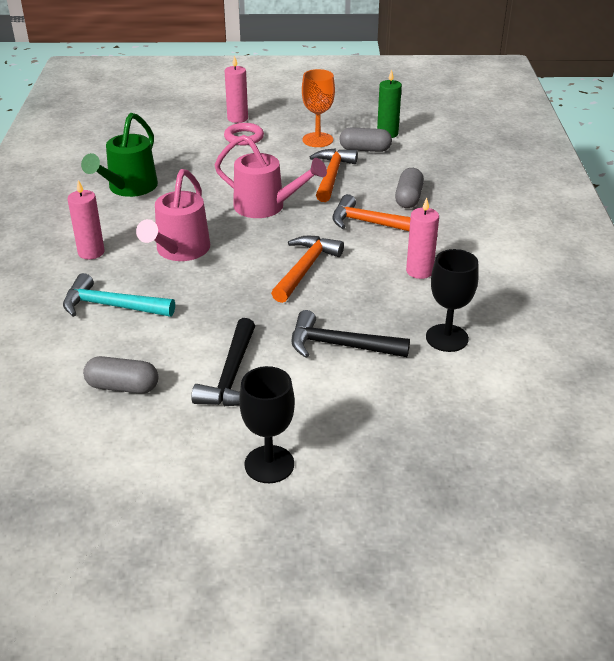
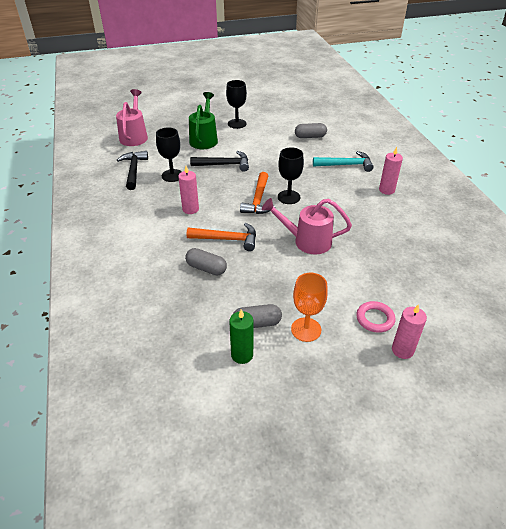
camera: 165 degrees right, 5 degrees up
green watering can [81,113,158,197] -> green watering can moved to [189,92,218,149]
pink watering can [136,169,210,261] -> pink watering can moved to [116,89,148,146]
black hammer [191,318,255,406] -> black hammer moved to [117,151,148,190]
orange hammer [310,148,358,202] -> none
grey capsule [395,168,424,208] -> grey capsule turned 60 degrees counterclockwise [185,248,227,275]
none -> black goblet [278,147,304,204]

